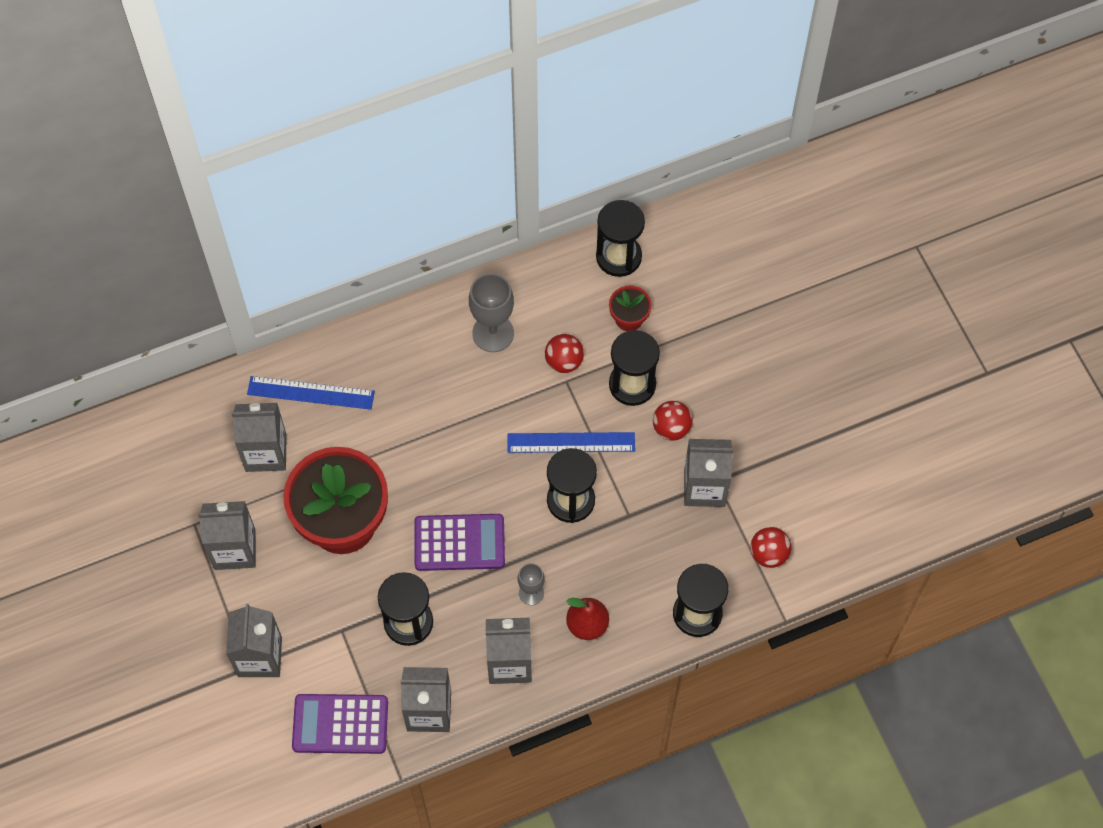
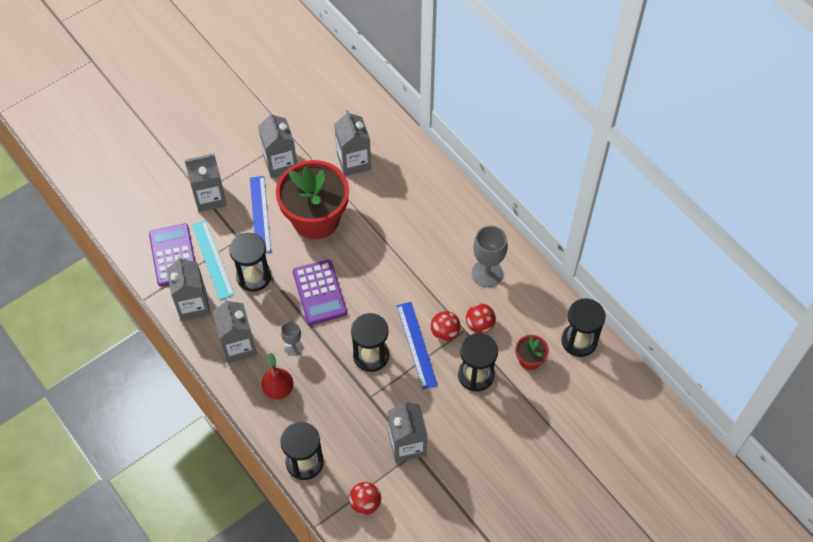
camera: 75 degrees right, 5 degrees down
blue ruler [247,376,375,410] -> blue ruler moved to [250,176,271,254]
red ball [653,401,693,441] -> red ball moved to [431,311,461,341]
none -> turquoise ruler [192,220,234,300]

